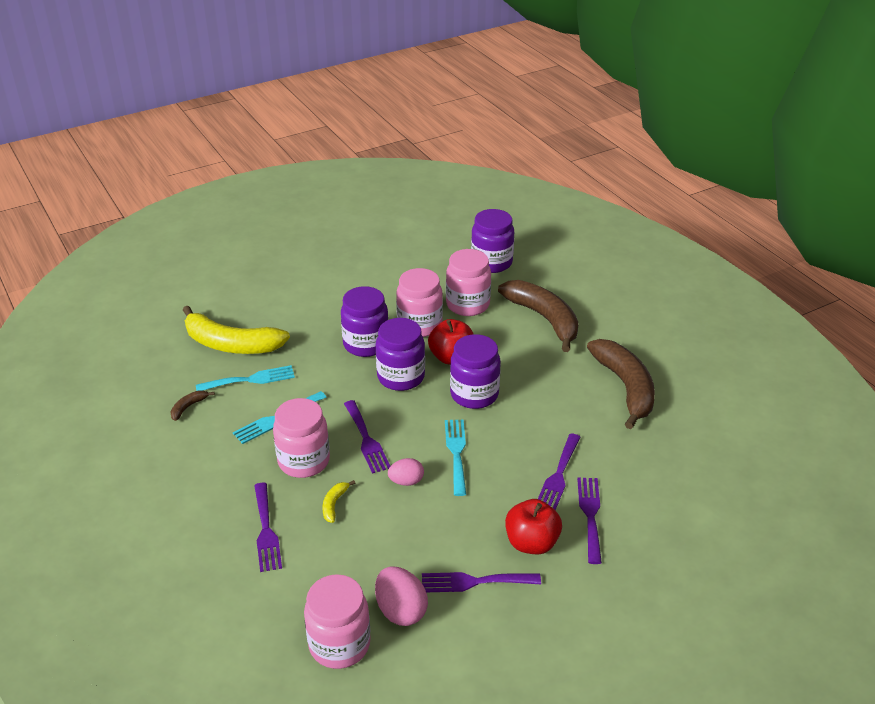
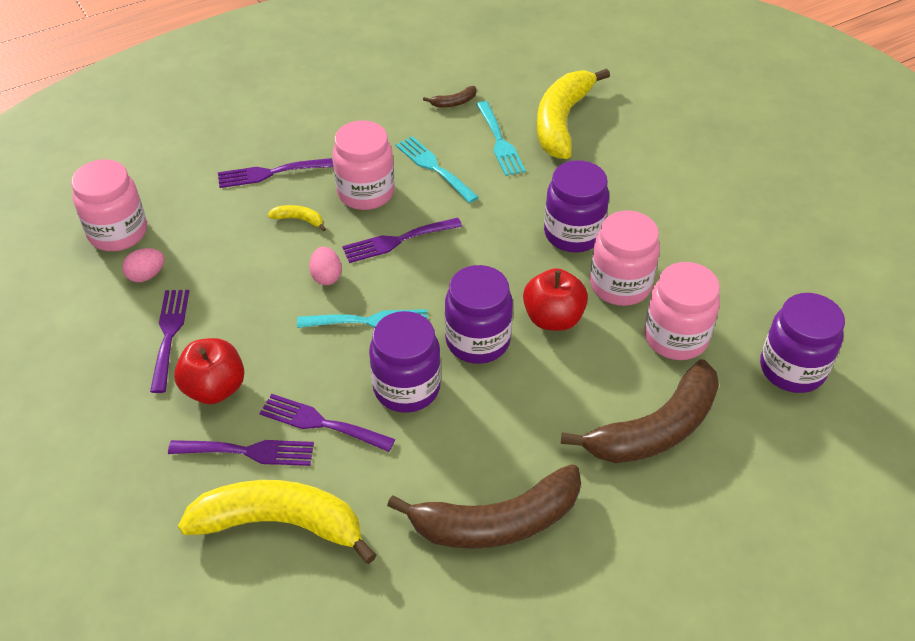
camera: 90 degrees right, 10 degrees up
brown banana [171,390,215,421] -> brown banana turned 120 degrees clockwise [423,86,477,107]
pink egg [375,566,428,626] -> pink egg [122,248,164,282], size x0.64
purple jar [376,318,425,391] -> purple jar moved to [369,311,441,413]
none -> yellow banana [178,480,377,564]

